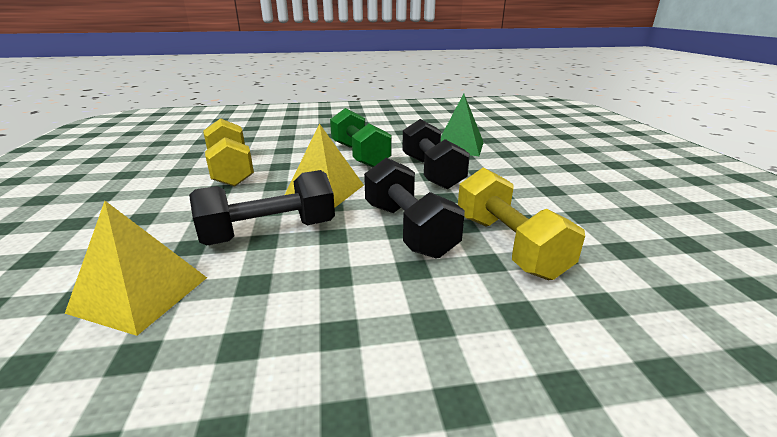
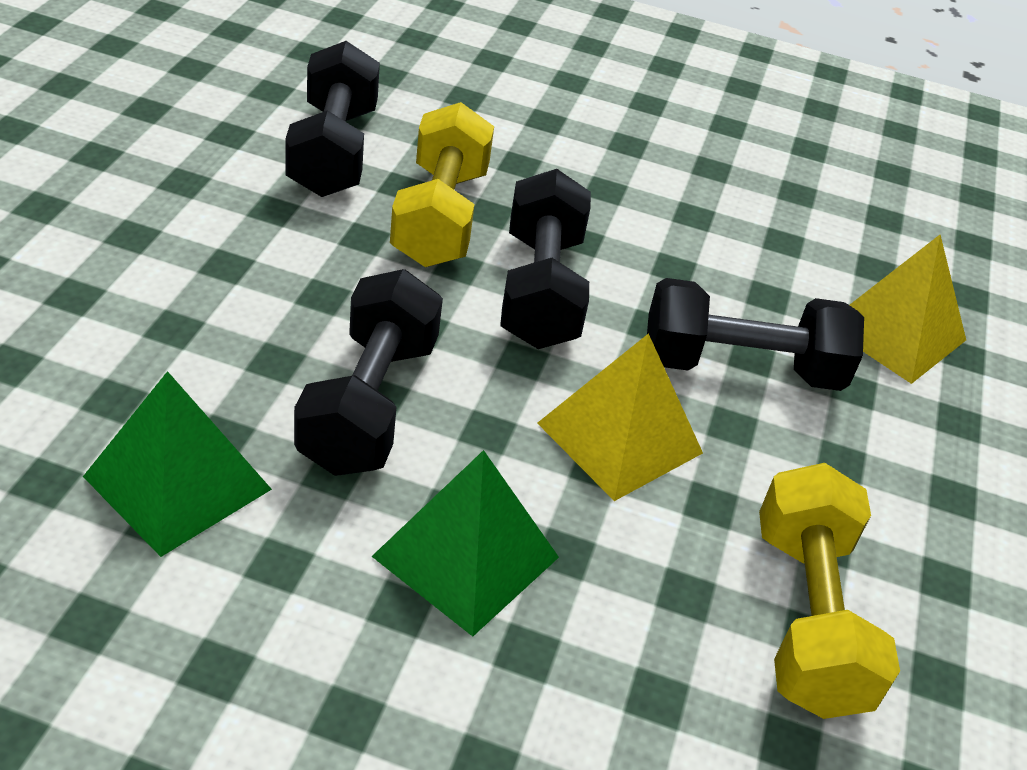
camera: 160 degrees left, 15 degrees up
green dumbbell [330,108,392,167] -> green pyramid [371,450,559,637]
none -> black dumbbell [285,41,380,197]

